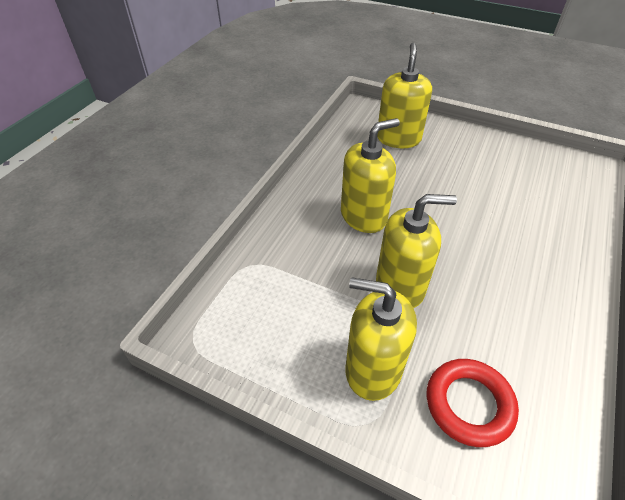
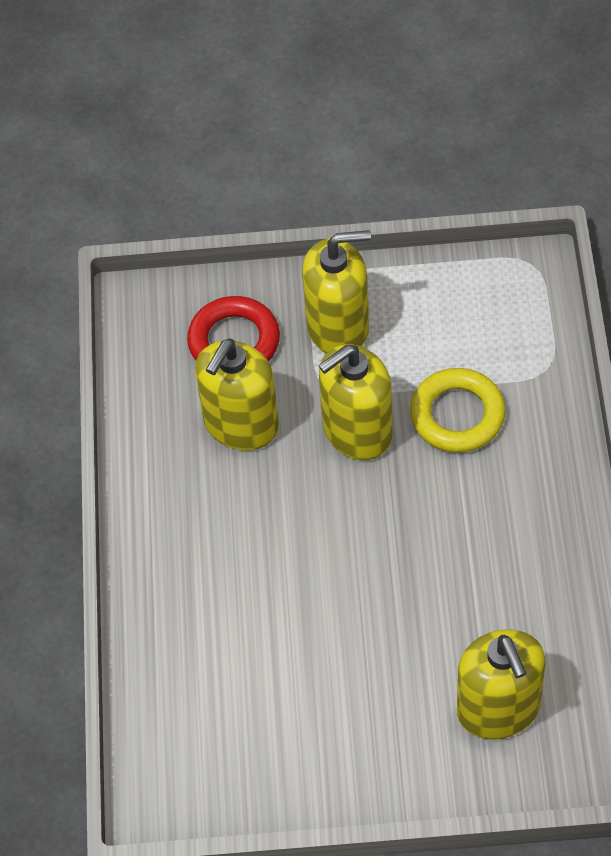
camera: 155 degrees right, 10 degrees up
yellow soap dispenser [341,118,400,233] -> yellow soap dispenser moved to [195,339,279,450]
none -> yellow ring [410,368,506,453]

